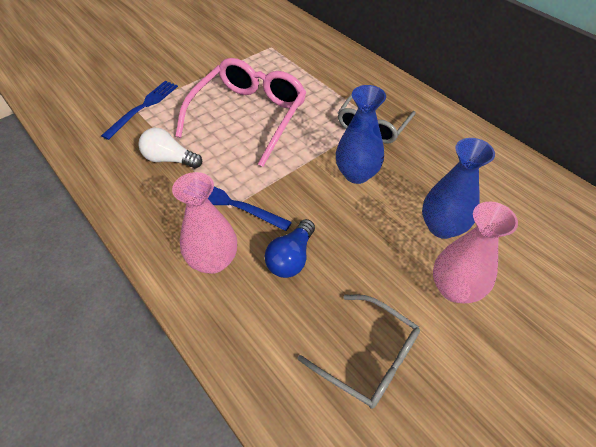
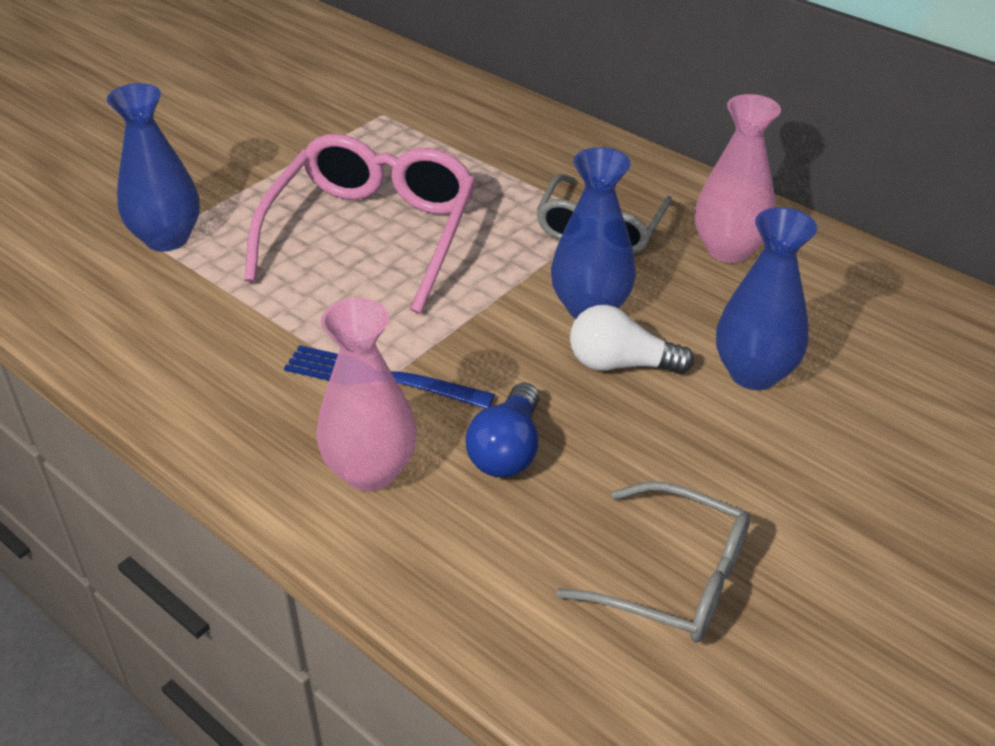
camera: 10 degrees left, 10 degrees down
blue fork [101,81,178,140] -> blue vase [107,83,200,251]
white light bulb [138,128,202,169] -> white light bulb moved to [570,305,694,374]
pink vase [433,202,518,304] -> pink vase moved to [695,94,781,263]

